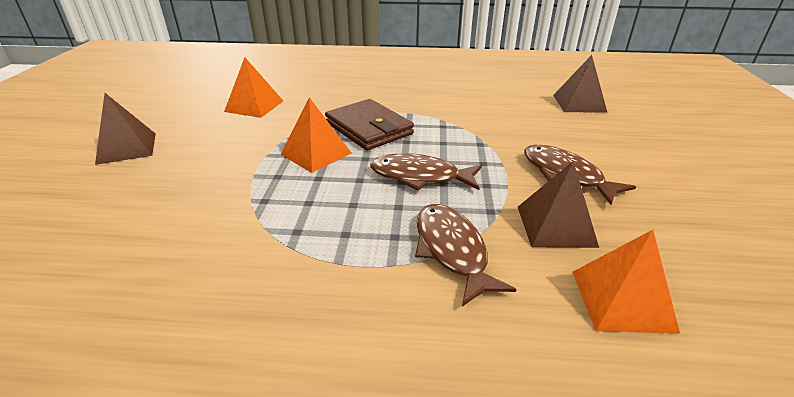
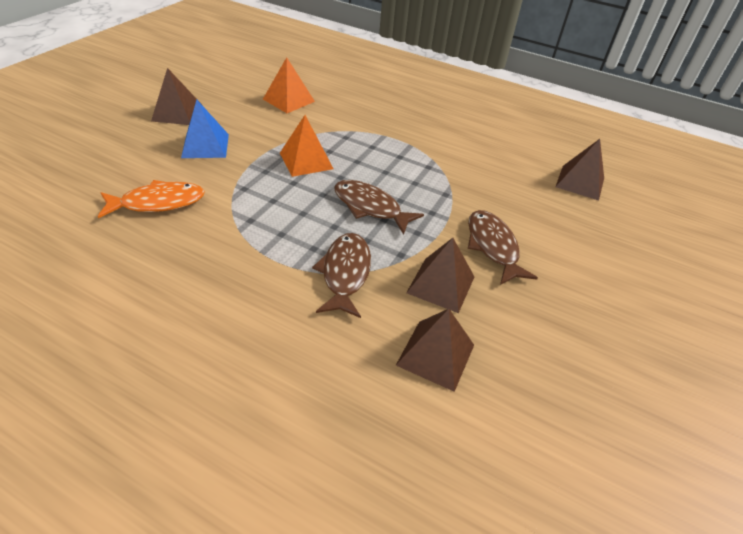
camera: 20 degrees right, 10 degrees up
brown wallet [325,99,414,150] -> none
orange pyramid [573,230,680,334] -> brown pyramid [396,309,474,392]
none -> orange fish [98,180,205,218]
none -> blue pyramid [181,100,229,158]

